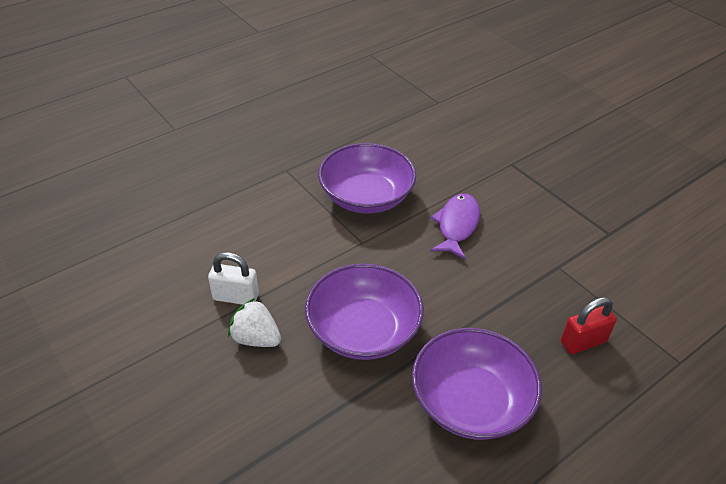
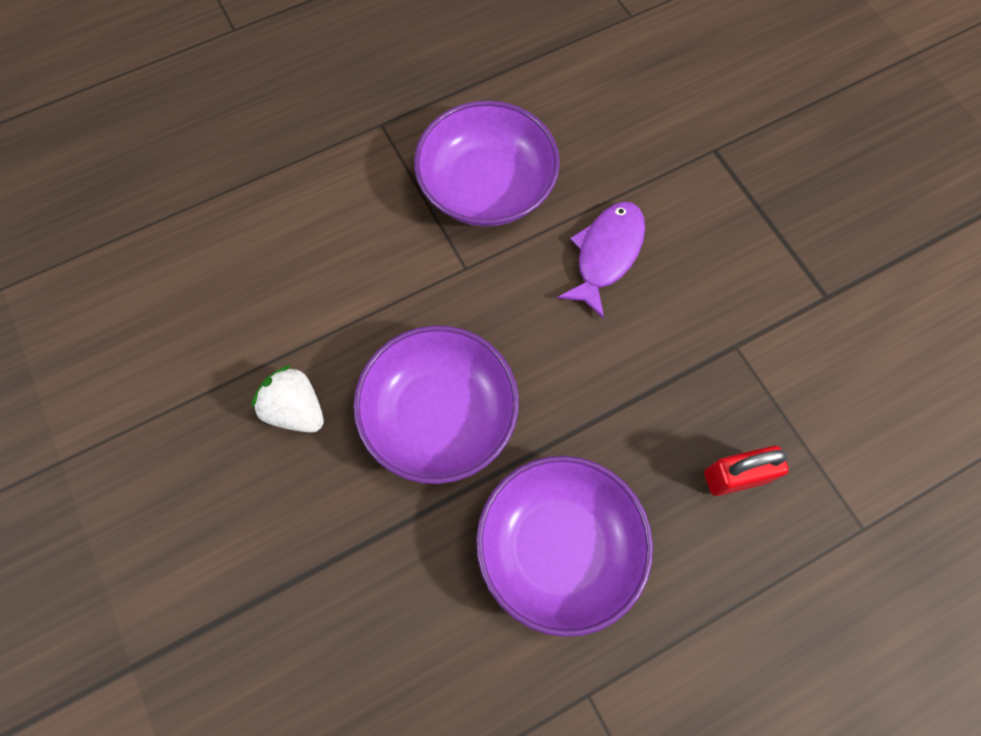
camera: 10 degrees right, 25 degrees up
white padlock [208,252,259,305] -> none

